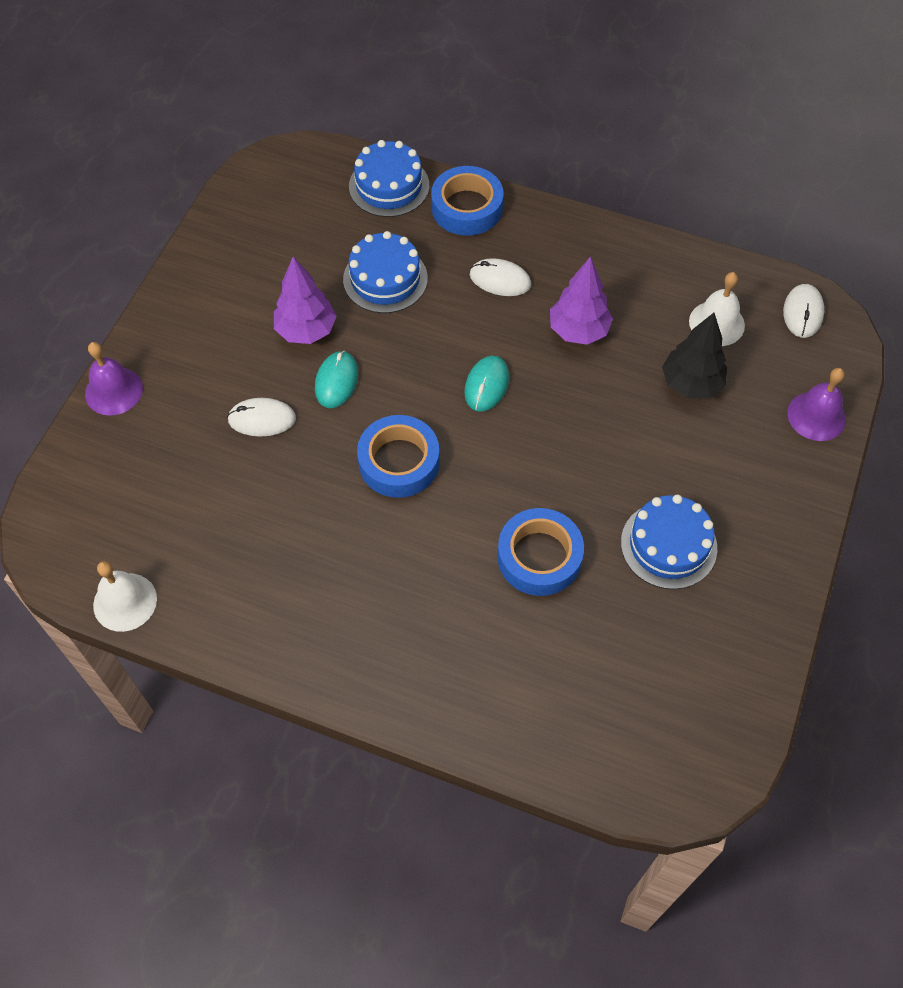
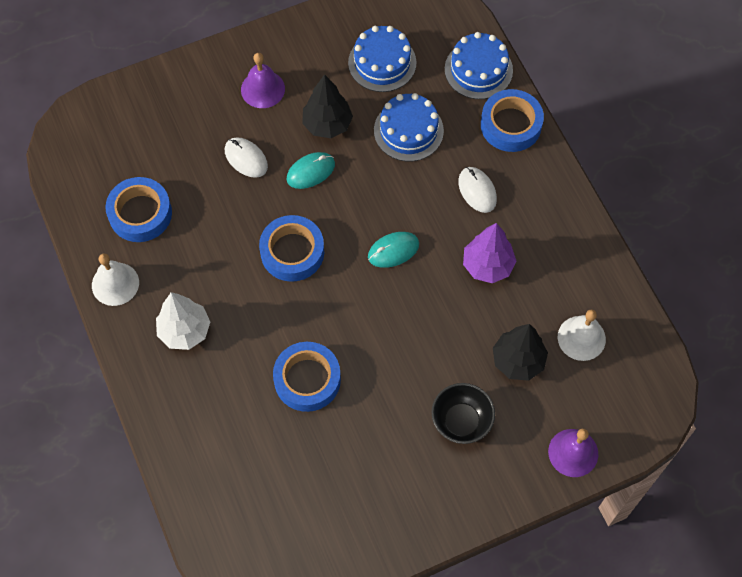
camera: 45 degrees right, 5 degrees up
purple bell [85,342,143,415] -> purple bell moved to [241,53,285,108]
white bell [93,561,157,632] -> white bell moved to [92,254,139,306]
purple tree [274,257,337,344] -> black tree [302,74,353,138]
blue cake [621,495,717,589] -> blue cake moved to [348,26,416,92]
white mouse [783,284,824,338] -> none
none -> blue tape [105,177,172,242]
none -> white tree [156,292,210,350]
none -> black bowl [432,383,495,444]

